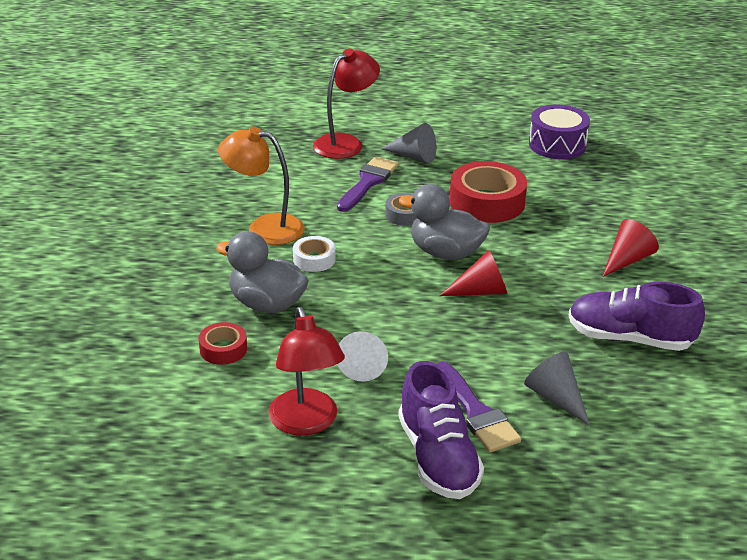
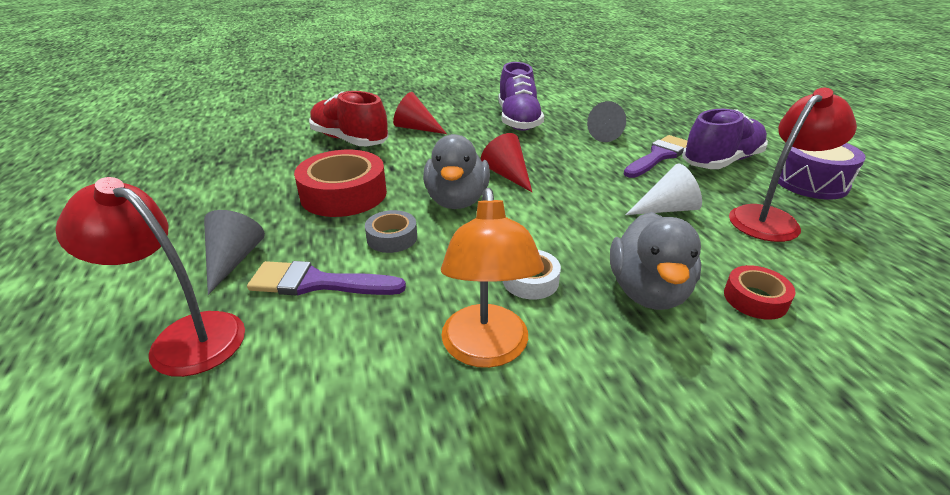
camera: 110 degrees left, 0 degrees up
purple drum [529,105,590,159] -> purple drum moved to [778,143,866,199]
none -> red shoe [309,91,389,146]

